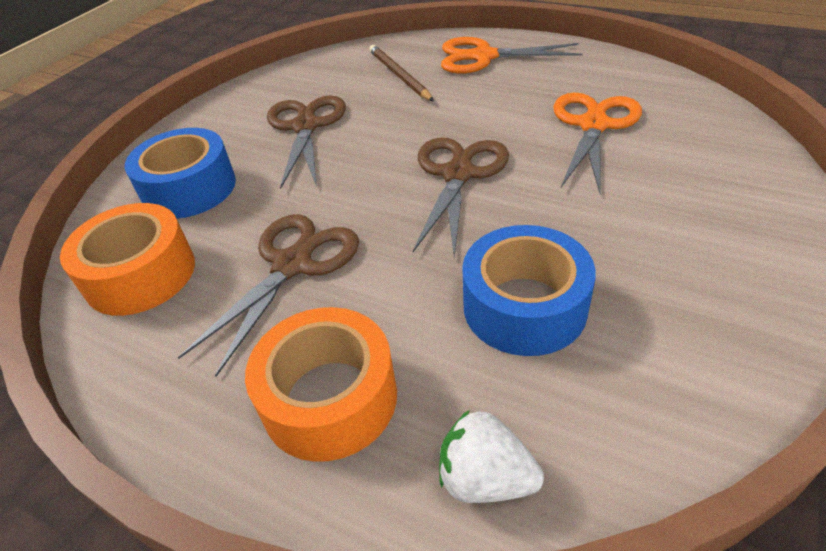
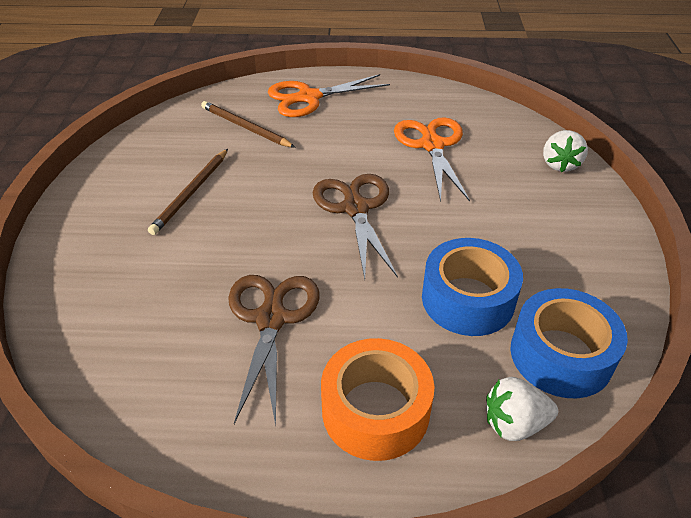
camera: 30 degrees left, 0 degrees up
orange tape [60,203,195,316] -> none
blue tape [125,128,236,219] -> blue tape moved to [510,288,628,398]
brown scissors [267,95,346,189] -> brown pencil [148,149,228,235]
none -> white strawberry [543,130,588,172]

